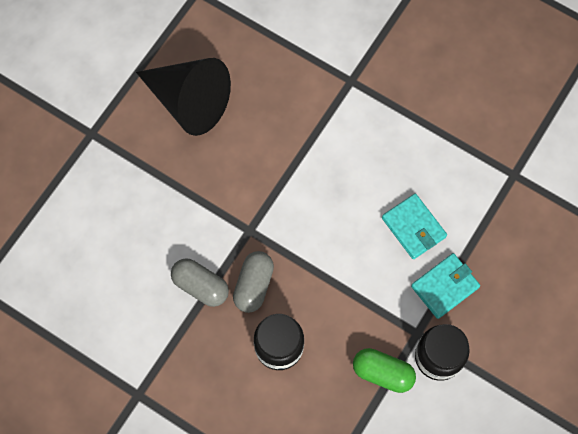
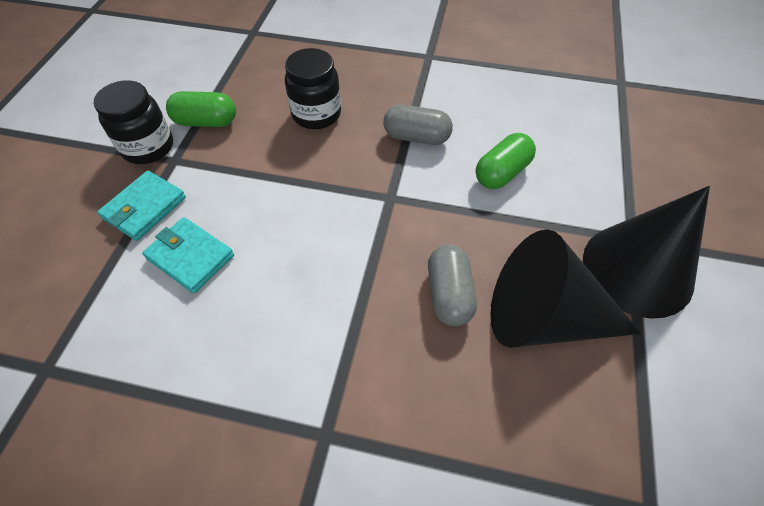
camera: 160 degrees right, 15 degrees down
grey capsule [233,251,274,313] -> grey capsule moved to [428,244,477,326]
none -> green capsule [476,133,536,189]
none -> black cone [583,186,710,319]

